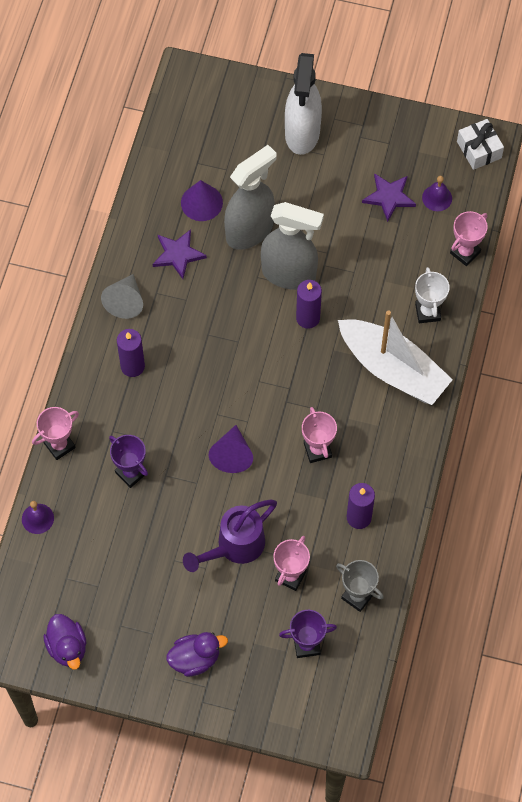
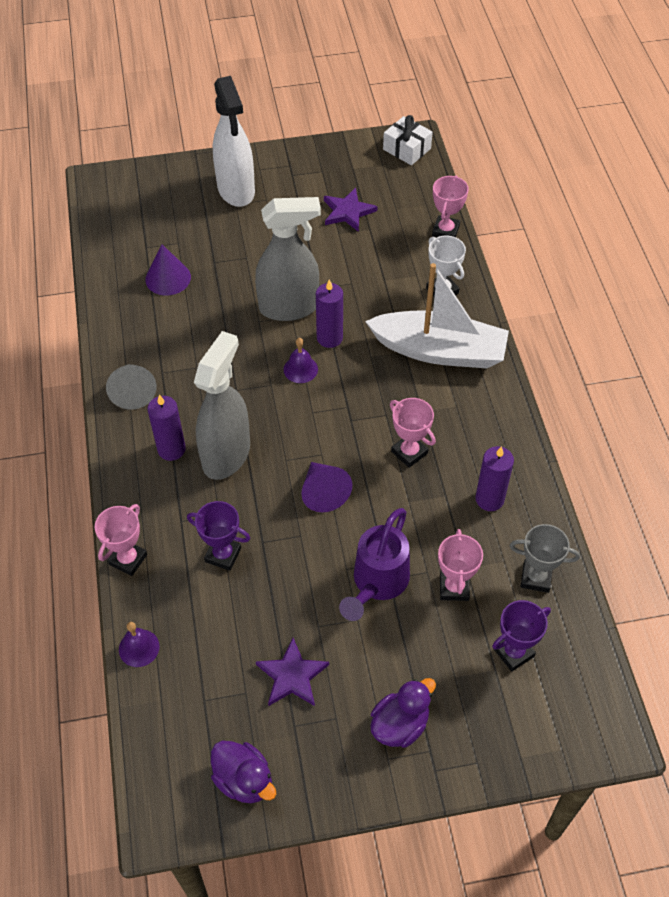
camera: 25 degrees left, 10 degrees down
purple star [153,229,207,279] -> purple star moved to [256,638,329,706]
grey spray bottle [224,145,277,250] -> grey spray bottle moved to [194,331,250,480]
purple bell [422,176,452,211] -> purple bell moved to [283,338,318,383]

